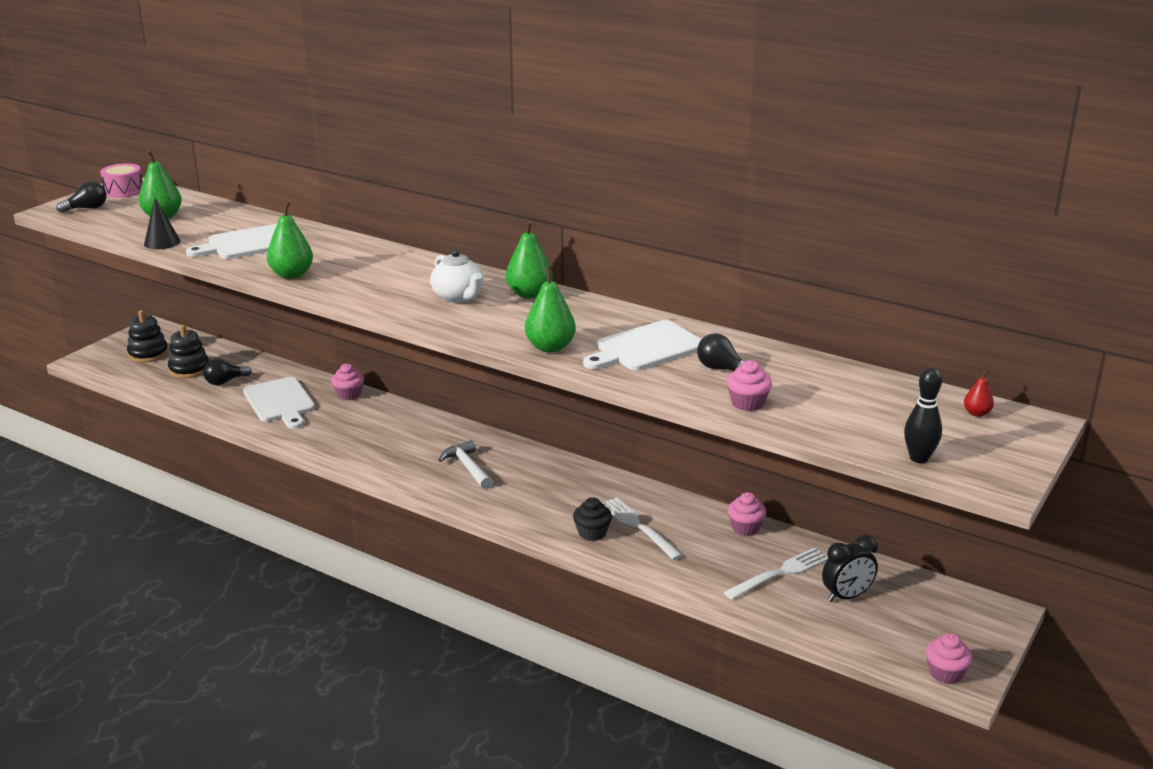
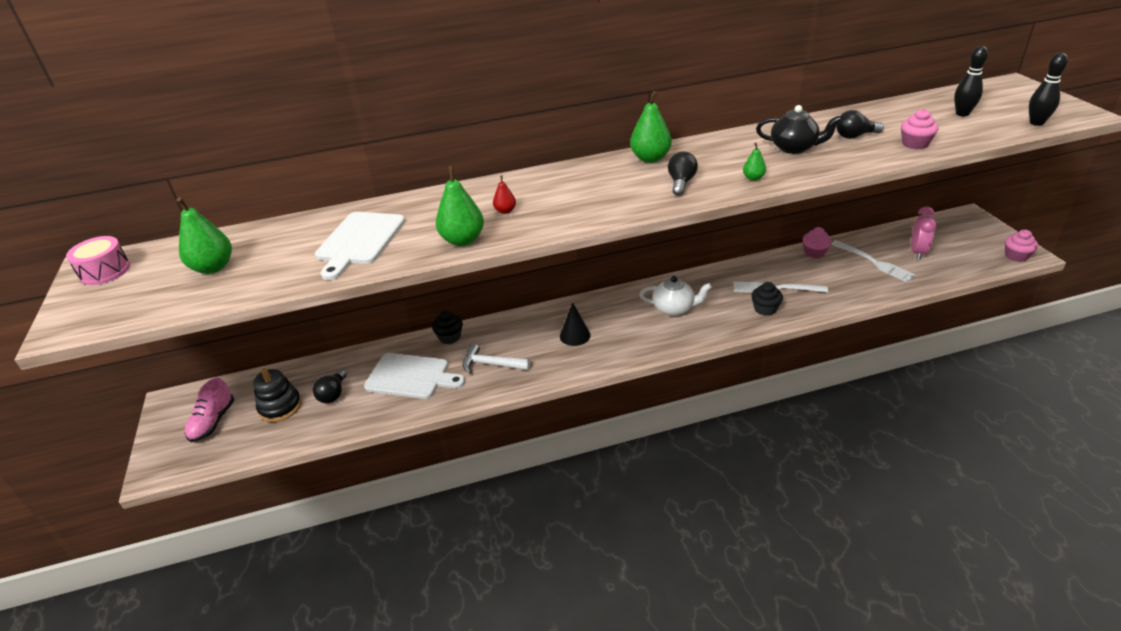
camera: 45 degrees left, 10 degrees up
black light bulb [56,181,107,213] -> black light bulb moved to [668,151,698,196]
black stacking toy [127,310,169,363] -> pink shoe [185,378,234,442]
black cone [144,198,181,249] -> black cone moved to [560,302,591,346]
pink cupcake [331,364,364,400] -> black cupcake [432,311,463,344]
white teapot [430,249,483,303] -> white teapot moved to [639,276,712,316]
white hammer [439,440,493,489] -> white hammer moved to [462,344,531,374]
green pear [525,267,576,353] -> green pear [743,143,766,181], size x0.51
white cutting board [583,320,702,370] -> black teapot [756,105,842,154]
white fork [724,548,828,600] -> white fork turned 135 degrees clockwise [831,240,916,282]
black clock [822,535,878,602] -> pink clock [911,206,937,260]
red pear [964,370,994,417] -> red pear moved to [493,175,516,214]
none -> black bowling pin [954,46,988,116]

